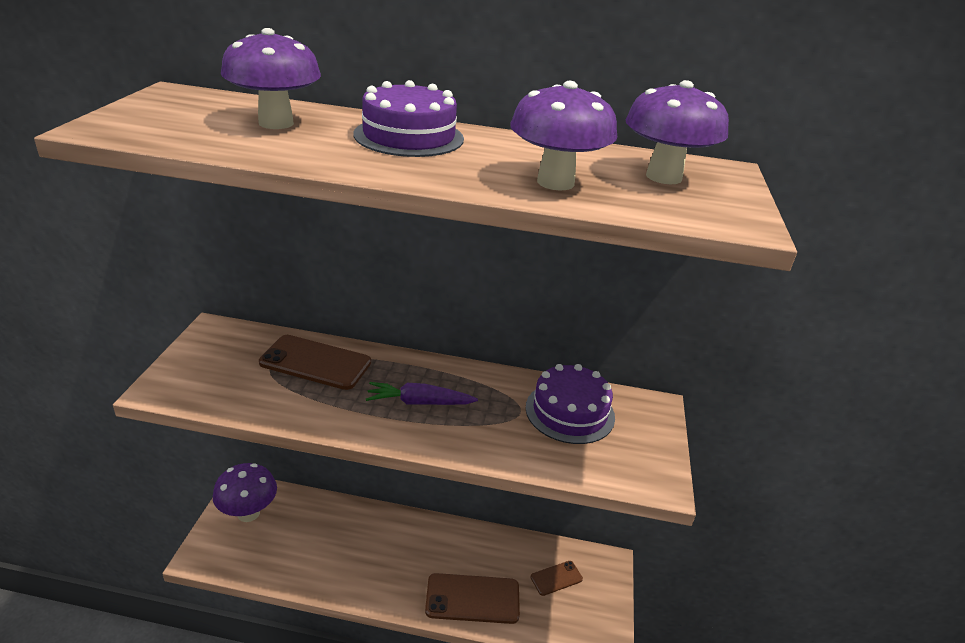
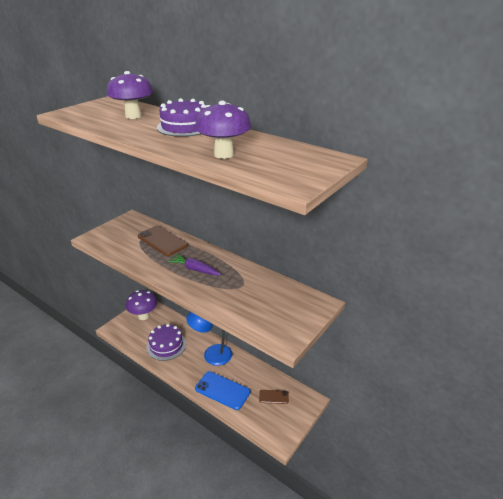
camera: 30 degrees right, 0 degrees up
brown phone [425,573,520,624] -> blue phone [195,371,250,410]
purple cake [526,364,615,444] -> purple cake moved to [147,324,186,361]
purple mushroom [625,80,729,184] -> none
none -> blue lamp [186,312,232,366]

